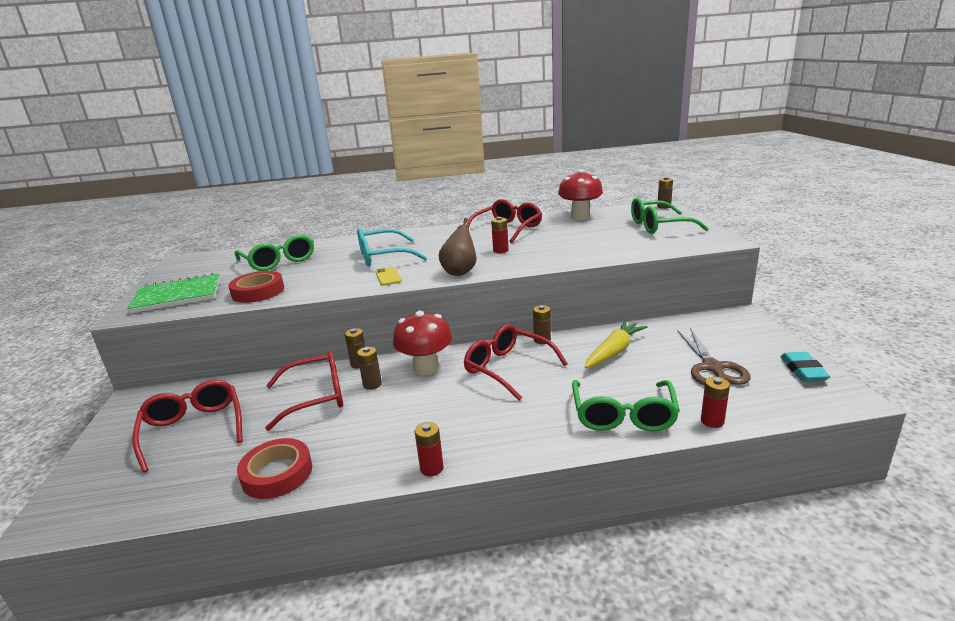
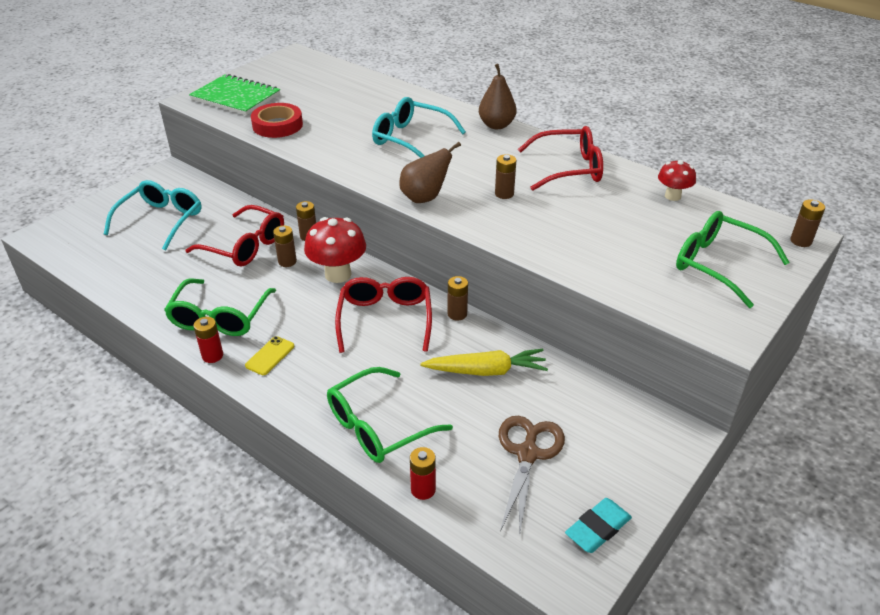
camera: 45 degrees right, 15 degrees up
red glasses [132,380,243,473] -> turquoise glasses [104,180,202,250]
green glasses [235,234,314,271] -> green glasses moved to [164,278,276,336]
red tape [237,438,312,499] -> none
yellow phone [375,267,402,286] -> yellow phone moved to [245,336,294,375]
red battery [491,217,509,253] -> brown battery [495,154,516,199]
red mushroom [558,169,603,220] -> red mushroom [658,160,696,201], size x0.59
brown scissors [678,328,751,385] -> brown scissors turned 150 degrees clockwise [499,416,565,537]
none -> brown pear [479,64,517,129]

